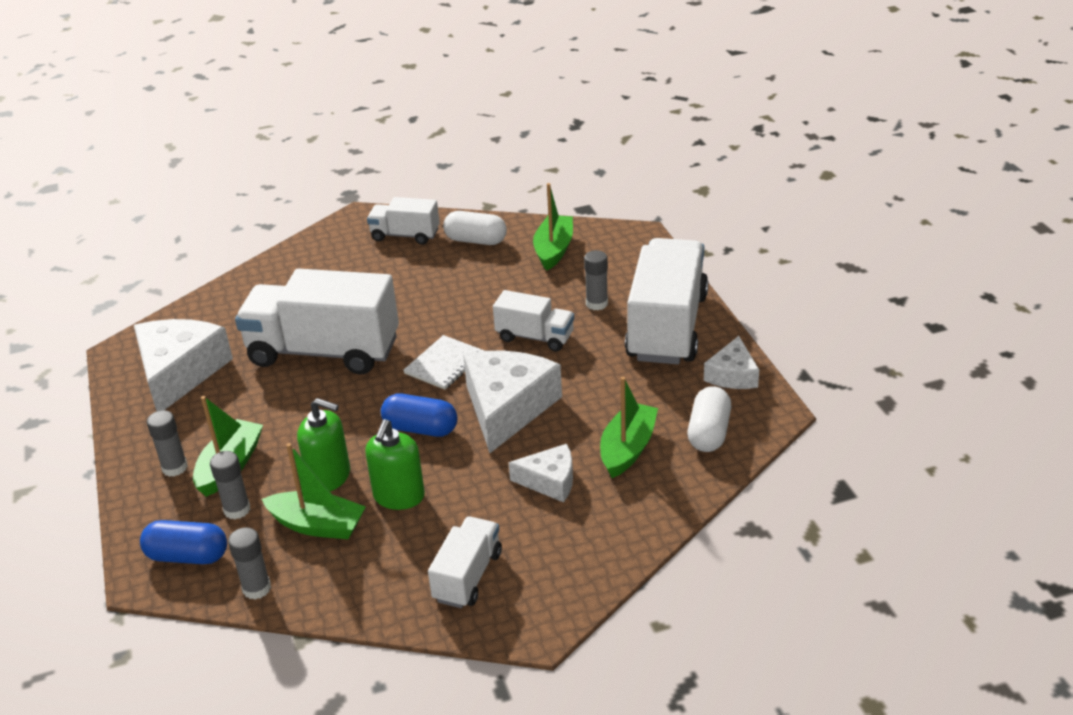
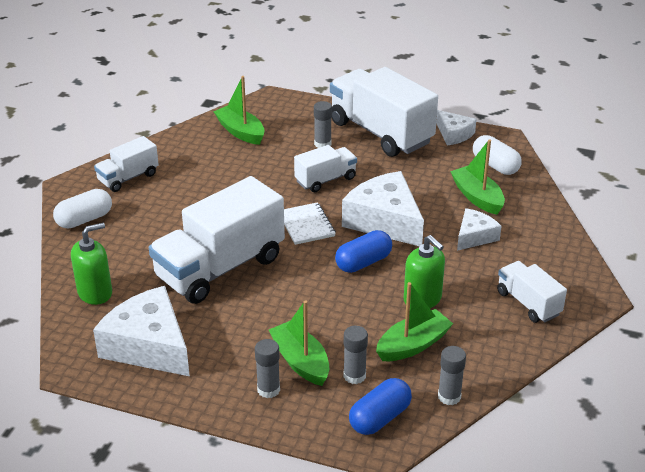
camera: 55 degrees left, 0 degrees up
green soap dispenser [297,398,350,491] -> green soap dispenser moved to [71,223,112,305]
white capsule [443,211,507,245] -> white capsule moved to [53,189,112,228]

